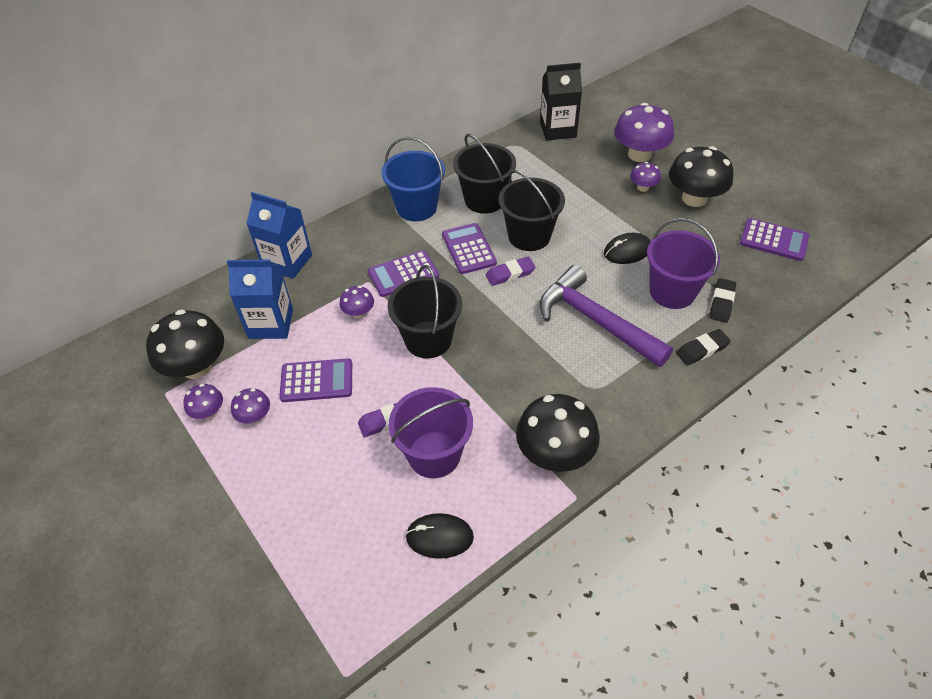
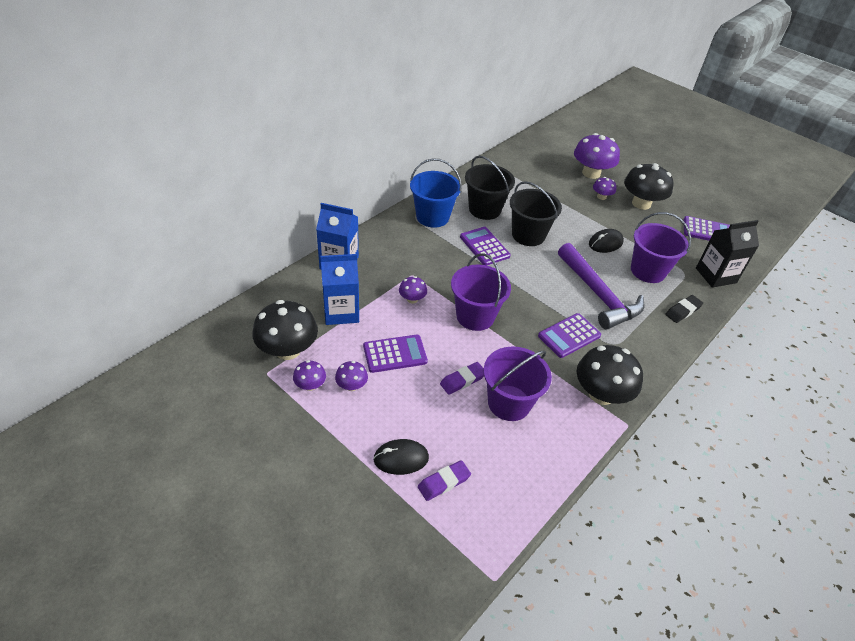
camera: 15 degrees left, 5 degrees down
purple calculator [368,250,439,297] -> purple calculator moved to [538,313,601,358]
black bucket [388,265,462,358] -> purple bucket [451,254,511,331]
black mouse [405,513,474,559] -> black mouse moved to [373,439,429,475]
purple eraser [486,257,535,286] -> purple eraser moved to [418,460,471,501]
black carton [540,63,582,141] -> black carton moved to [696,220,759,288]
purple hammer [540,265,673,367] -> purple hammer turned 150 degrees counterclockwise [558,243,644,330]
black eraser [709,278,736,323] -> none

